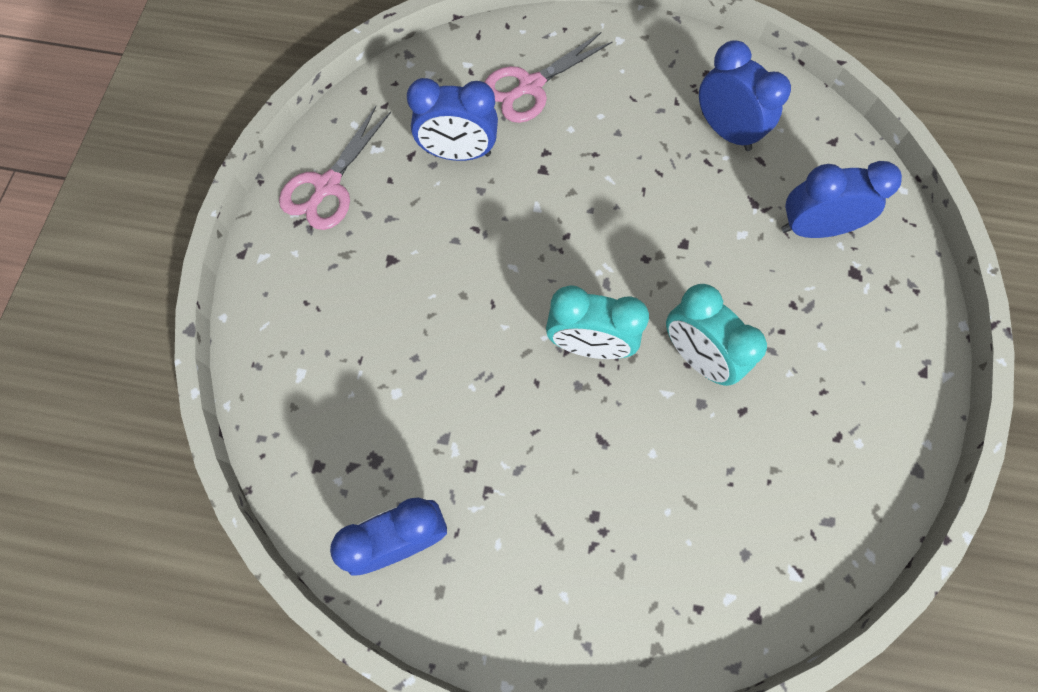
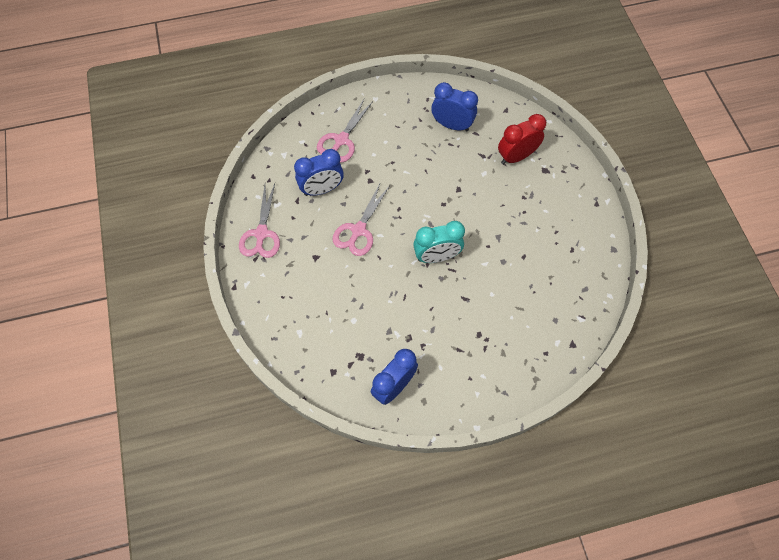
camera: 25 degrees left, 5 degrees down
turquoise clock [666,284,767,386] -> none
blue clock [781,161,902,238] -> red clock [498,114,546,165]
none -> pink scissors [333,184,389,256]

